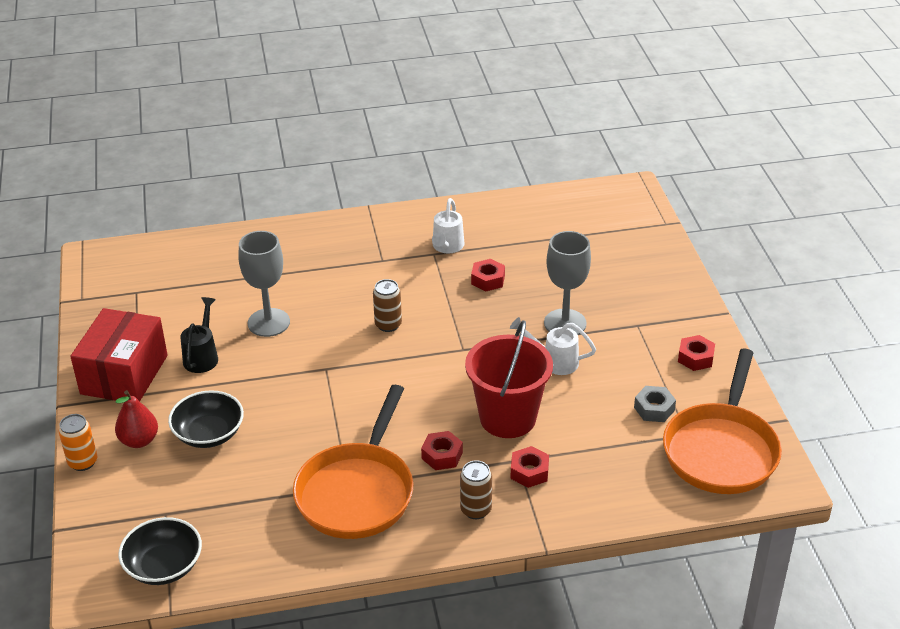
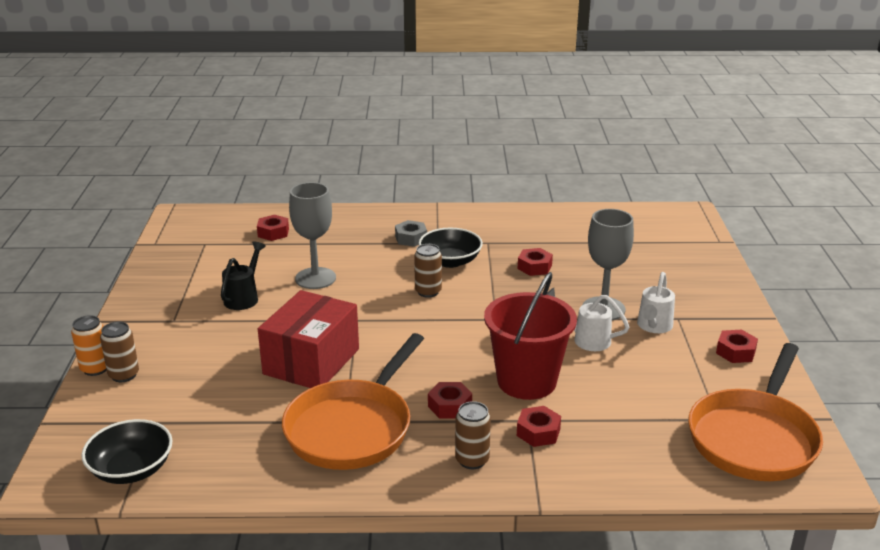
camera: 10 degrees right, 10 degrees down
red box [70,308,168,401] -> red box moved to [258,290,359,388]
red pear [115,390,158,448] -> none
black bowl [168,390,244,448] -> black bowl moved to [419,228,483,268]
white watering can [432,198,464,253] -> white watering can moved to [637,272,675,333]
grey nut [634,386,676,422] -> grey nut moved to [395,220,427,247]
none -> brown can [100,321,139,382]
none -> red nut [257,215,289,241]

